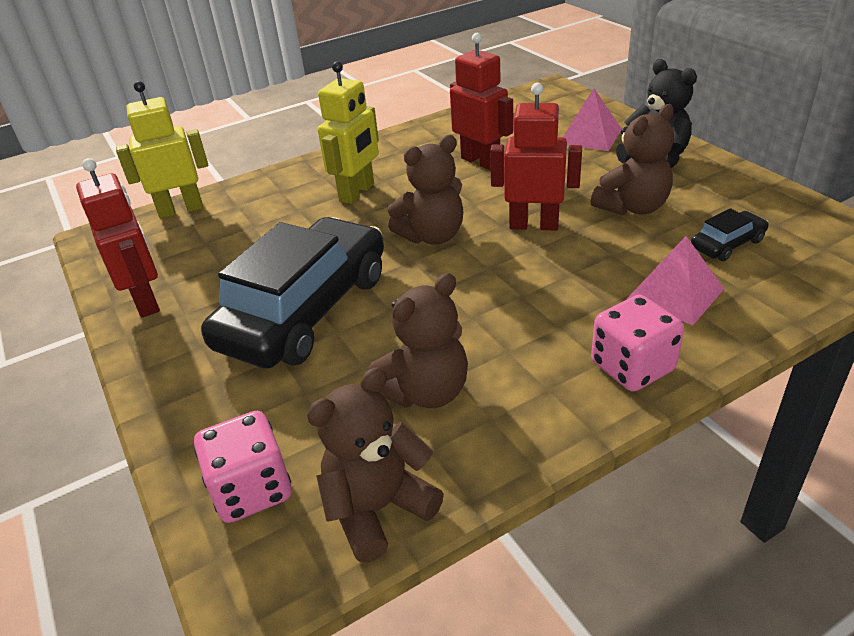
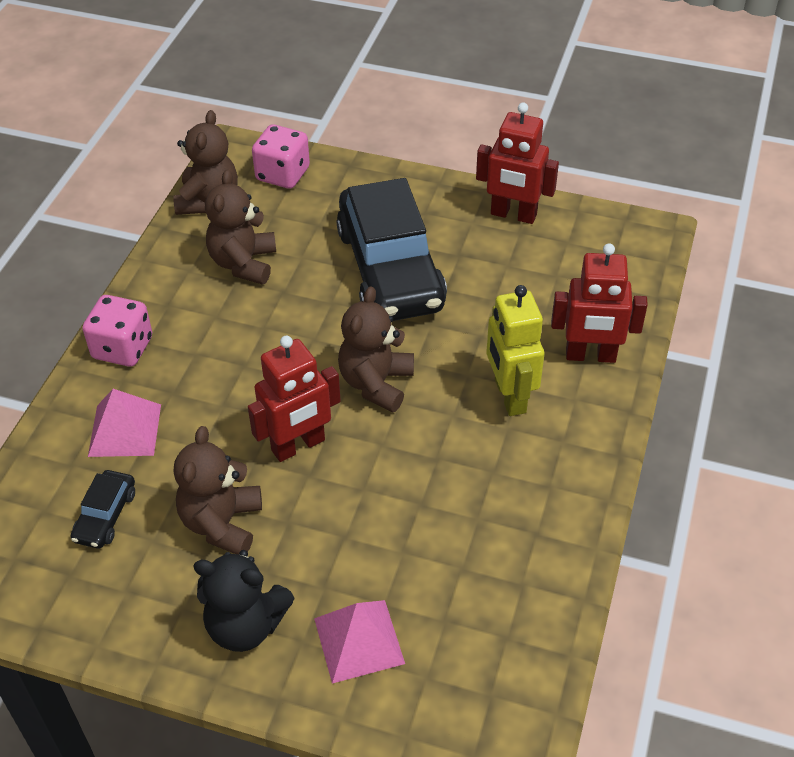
camera: 135 degrees right, 10 degrees up
yellow robot [116,81,208,219] -> none
red robot [450,33,513,170] -> red robot moved to [551,243,648,363]

